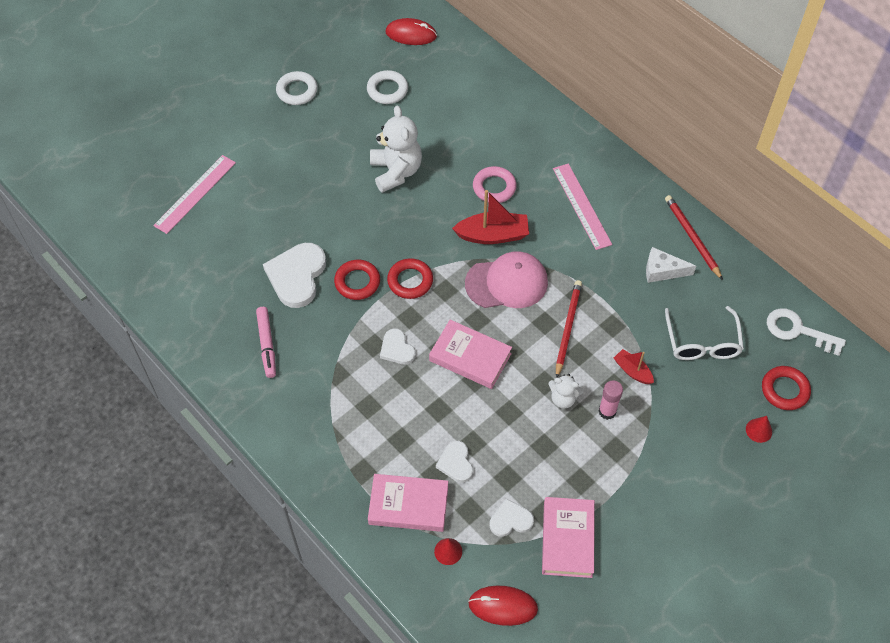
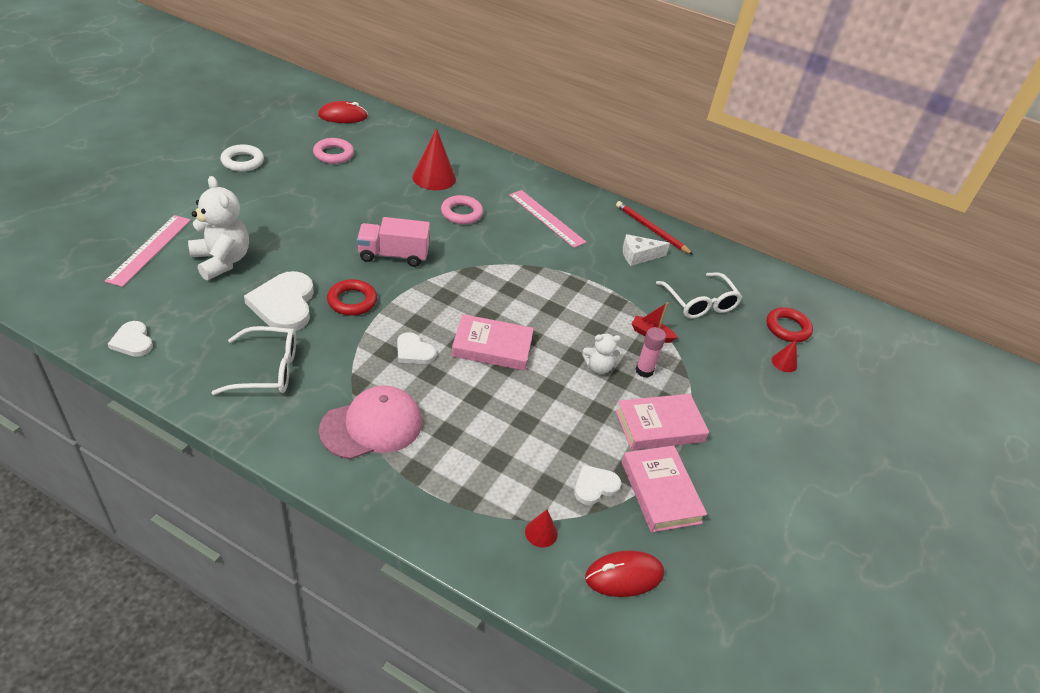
camera: 25 degrees left, 15 degrees down
pink marker [256,307,276,378] -> white glasses [211,326,296,395]
white ring [367,70,408,104] -> pink ring [313,138,354,164]
pink book [368,474,448,532] -> pink book moved to [615,394,709,450]
white teddy bear [370,105,422,193] -> white teddy bear moved to [188,176,249,280]
red ring [387,258,433,299] -> none
white heart [436,441,473,483] -> white heart moved to [108,321,153,357]
red boat [452,190,529,244] -> none
pink cap [465,251,548,308] -> pink cap moved to [319,386,422,459]
red pencil [556,280,582,378] -> none
white key [767,308,846,356] -> none
none -> pink truck [357,217,430,267]
none -> red cone [412,128,456,190]

